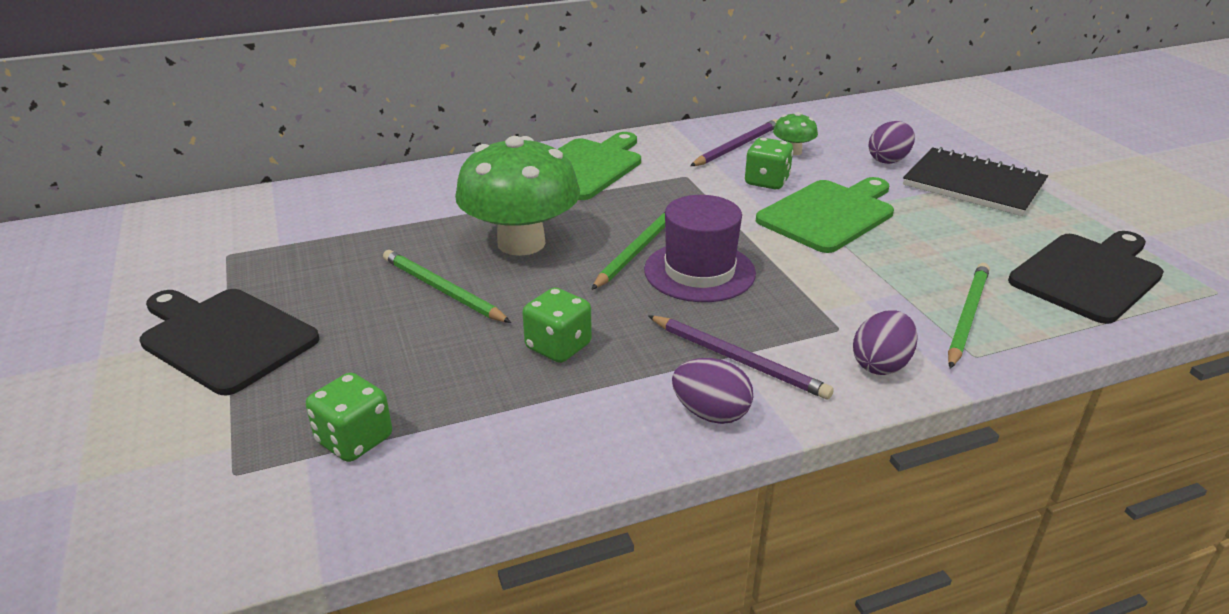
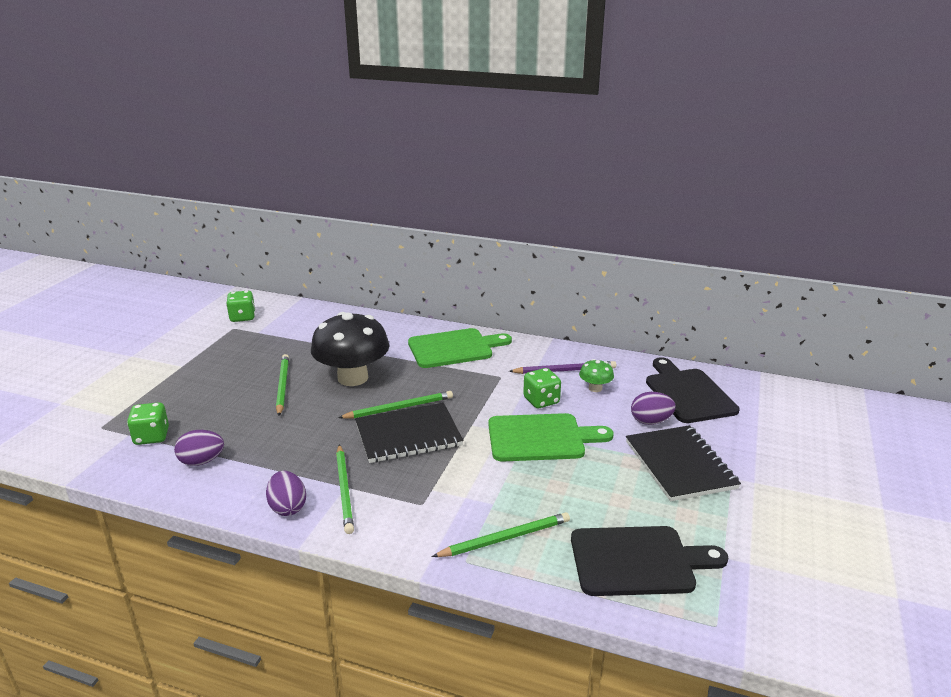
camera: 40 degrees right, 5 degrees down
black cutting board [139,289,319,395] -> black cutting board moved to [646,357,740,423]
green mushroom [455,136,580,256] -> black mushroom [311,312,389,386]
green dice [522,287,592,363] -> green dice moved to [226,291,255,322]
purple hat [644,195,756,302] -> black notebook [355,403,463,463]
purple pencil [648,315,834,399] -> green pencil [336,445,354,534]
purple egg [853,310,918,375] -> purple egg moved to [174,430,224,466]

